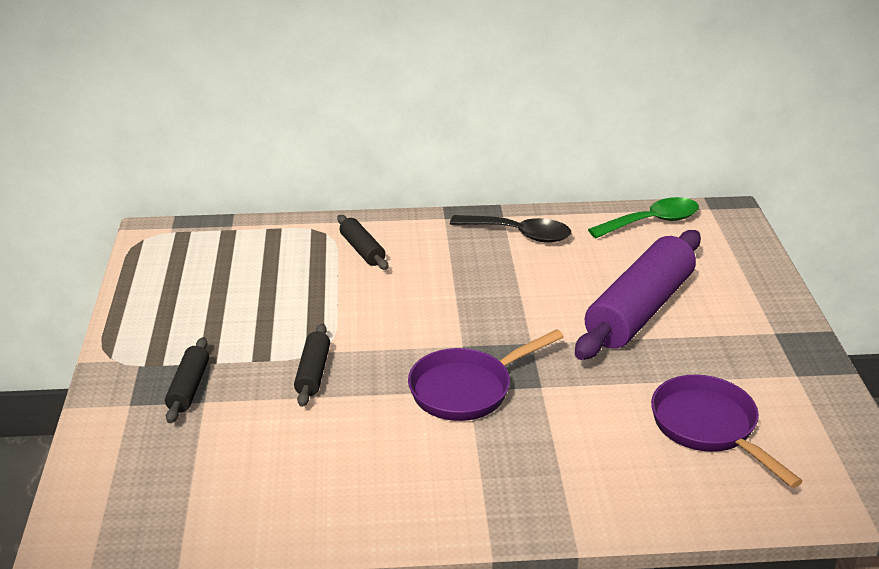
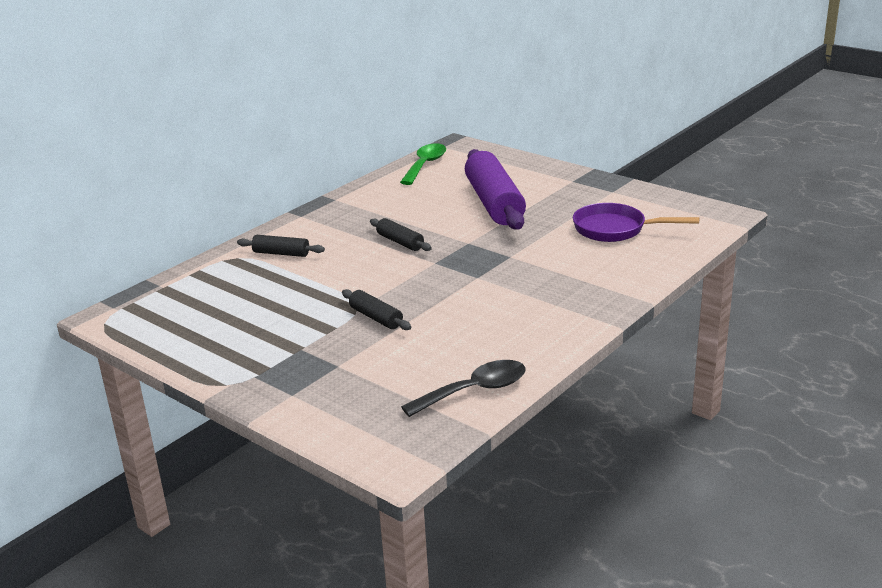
camera: 45 degrees left, 5 degrees down
black rolling pin [165,337,209,423] -> black rolling pin moved to [370,218,432,251]
purple pan [408,329,564,421] -> none
black spoon [450,215,571,243] -> black spoon moved to [401,360,526,417]

